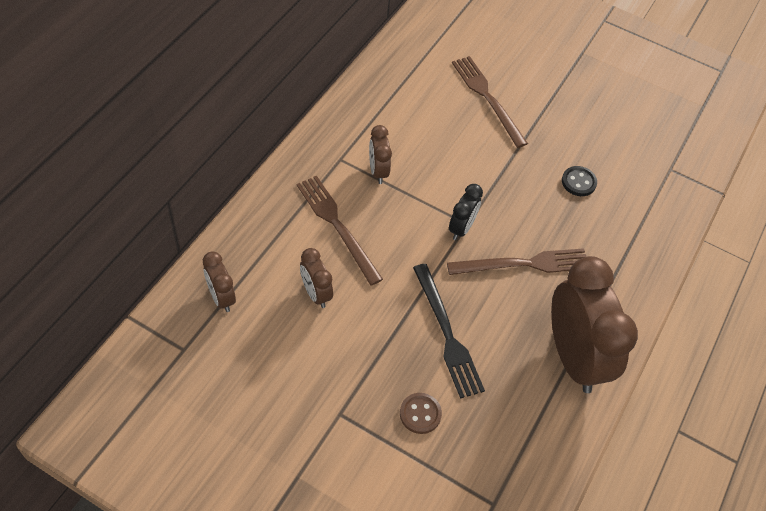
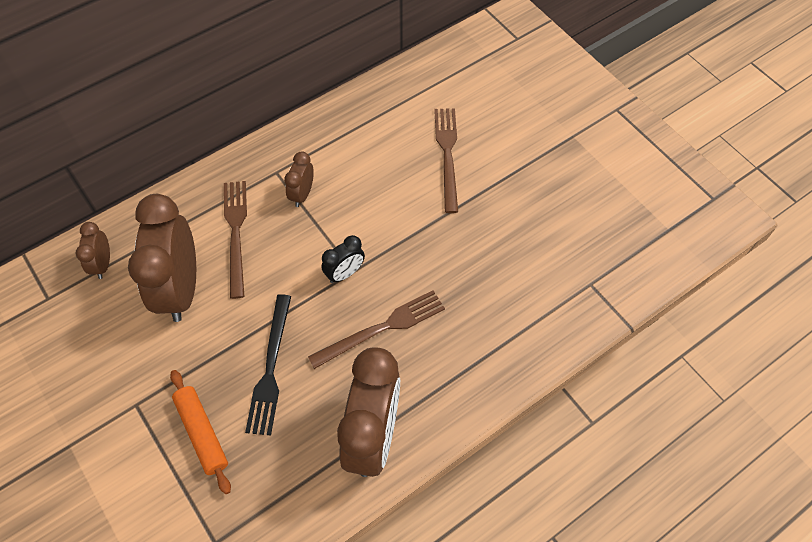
camera: 30 degrees right, 5 degrees up
brown clock [300,248,333,308] -> brown clock [128,194,196,322], size x2.14
brown button [400,393,442,434] -> orange rolling pin [170,370,231,494]
brown fork [447,248,586,275] -> brown fork turned 45 degrees counterclockwise [308,290,445,369]
black button [562,166,597,196] -> none

